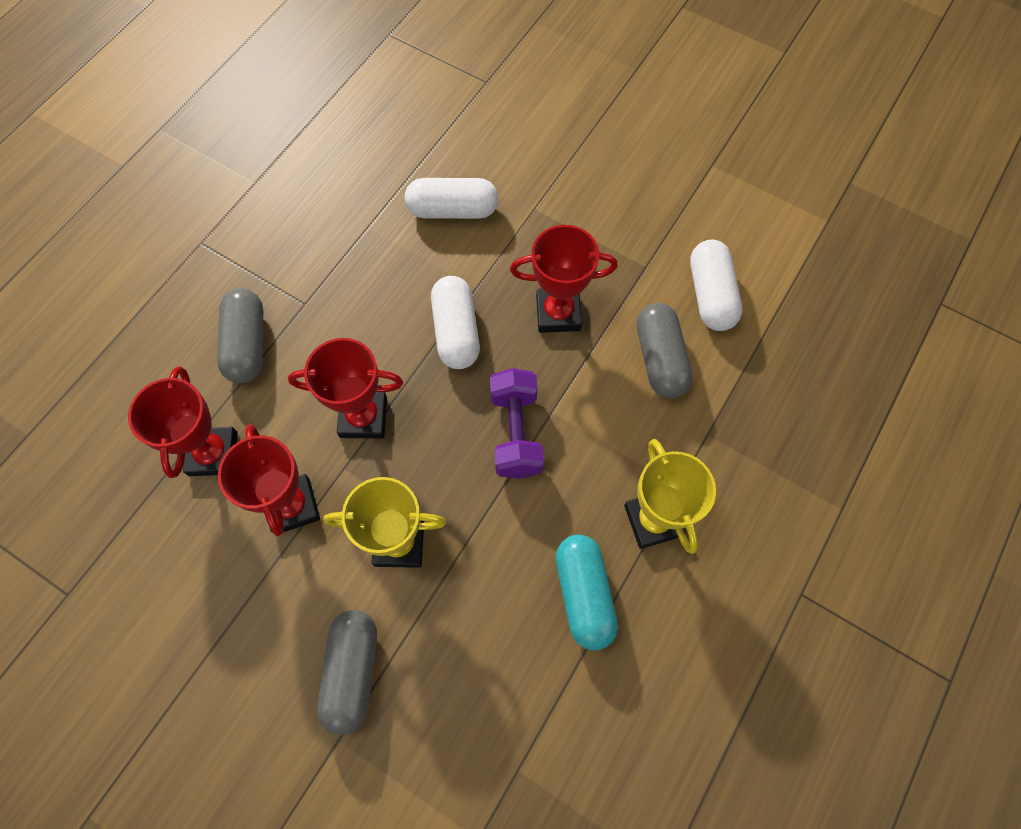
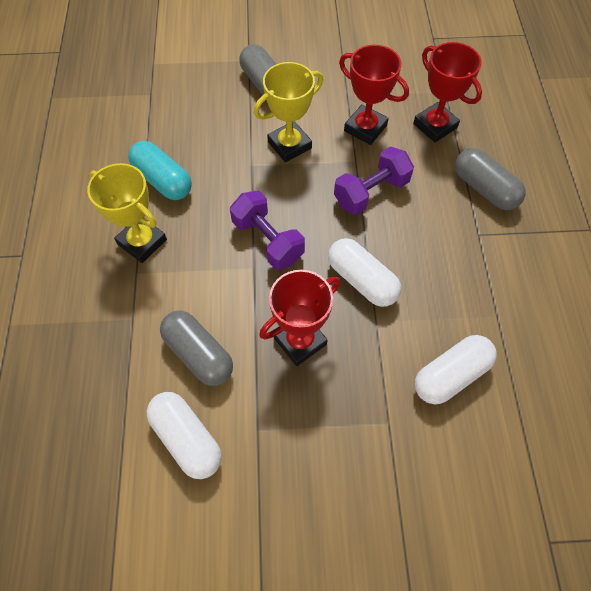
camera: 145 degrees right, 5 degrees down
red trophy [288,338,403,438] -> purple dumbbell [334,146,414,215]

